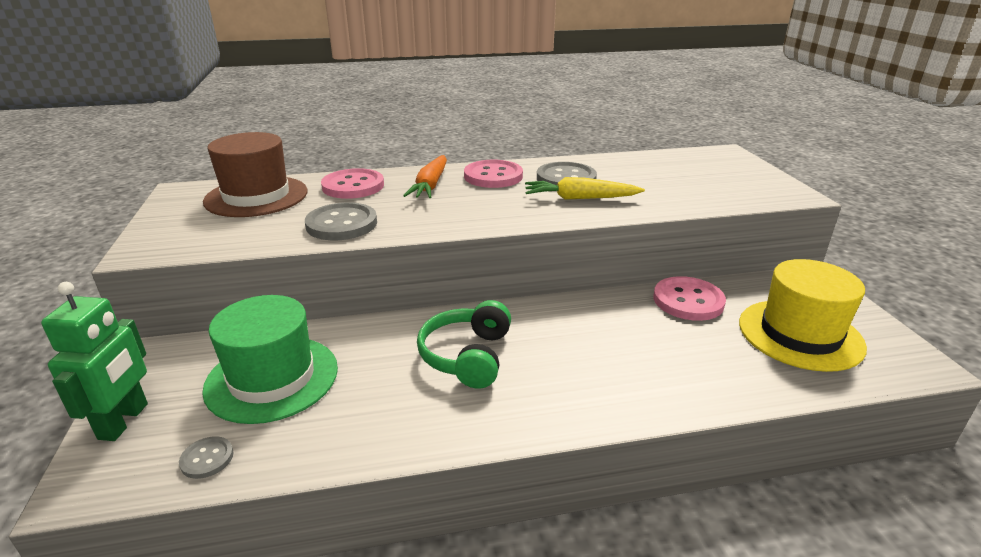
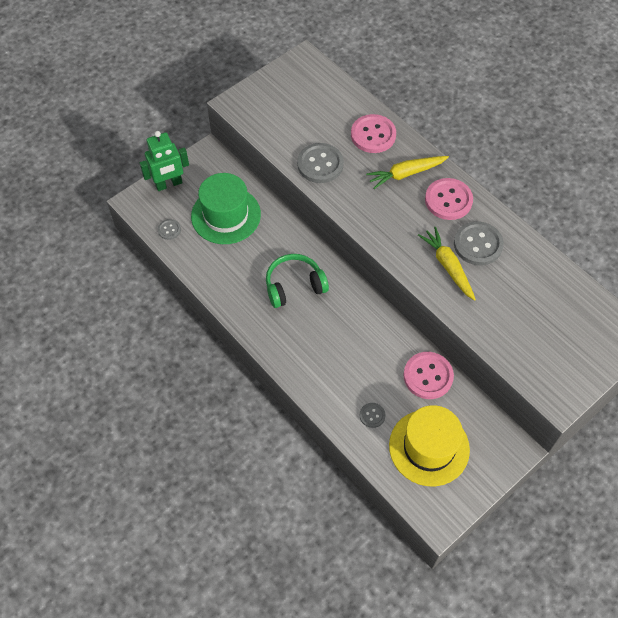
camera: 60 degrees right, 30 degrees up
brown hat [203,132,308,217] -> none
orange carrot [403,155,447,198] -> yellow carrot [366,156,449,189]
none -> grey button [360,403,385,428]

